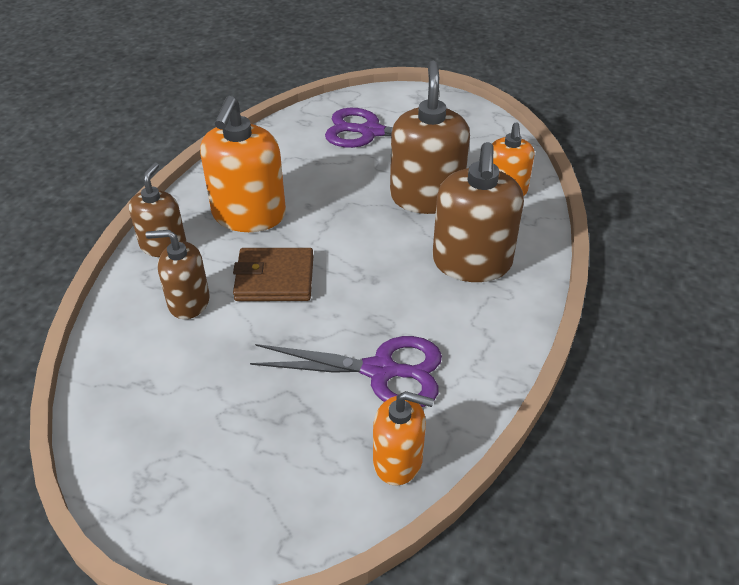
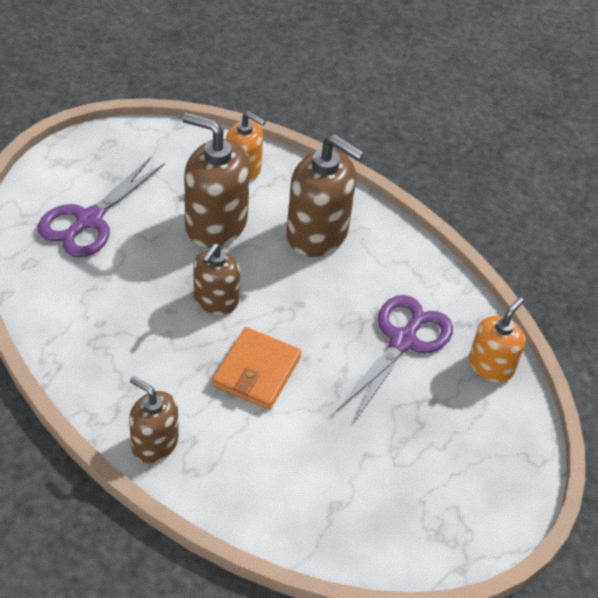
camera: 70 degrees left, 5 degrees up
brown soap dispenser [146,230,210,319] -> brown soap dispenser moved to [193,244,240,315]
orange soap dispenser [200,96,286,232] -> none
brown wallet [233,248,313,301] -> orange wallet [212,327,302,410]

